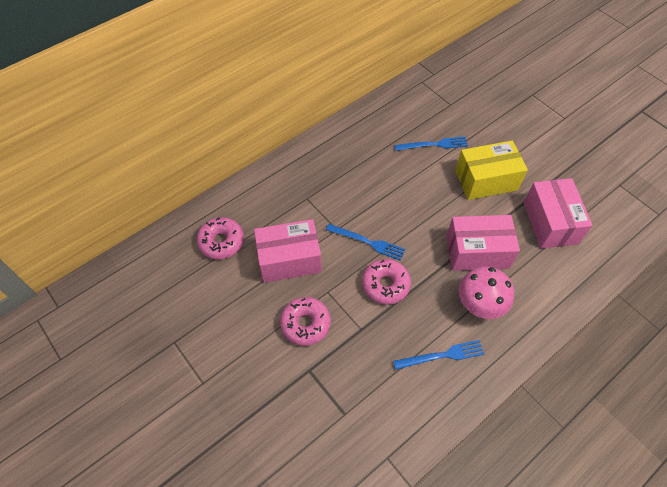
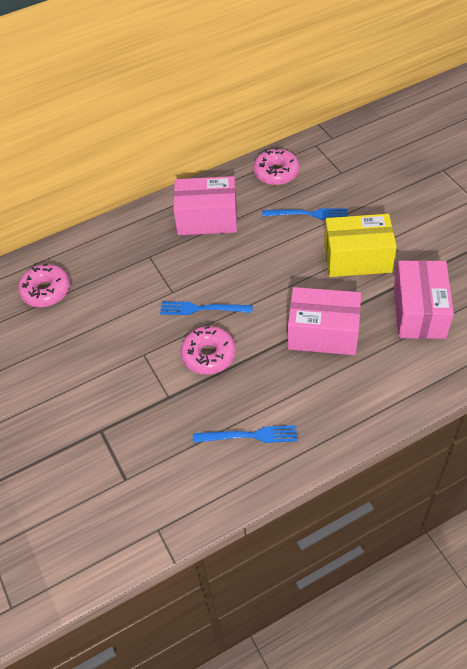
camera: 15 degrees right, 5 degrees down
pink box [254,219,322,283] -> pink box moved to [173,176,237,235]
pink donut [280,297,331,346] -> pink donut moved to [253,148,300,185]
blue fork [326,224,405,261] -> blue fork turned 150 degrees clockwise [160,301,253,315]
pink mushroom [459,266,514,319] -> none

